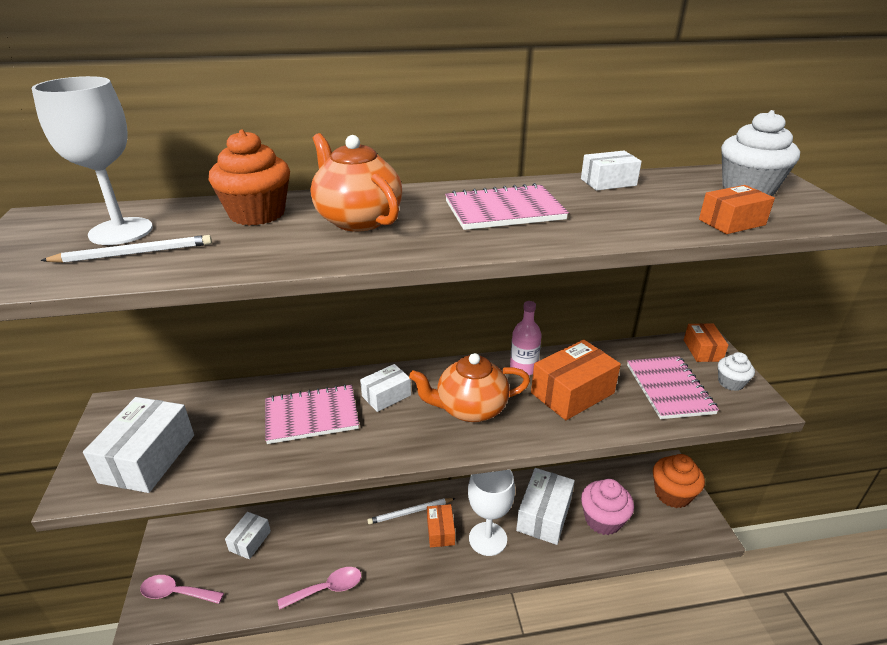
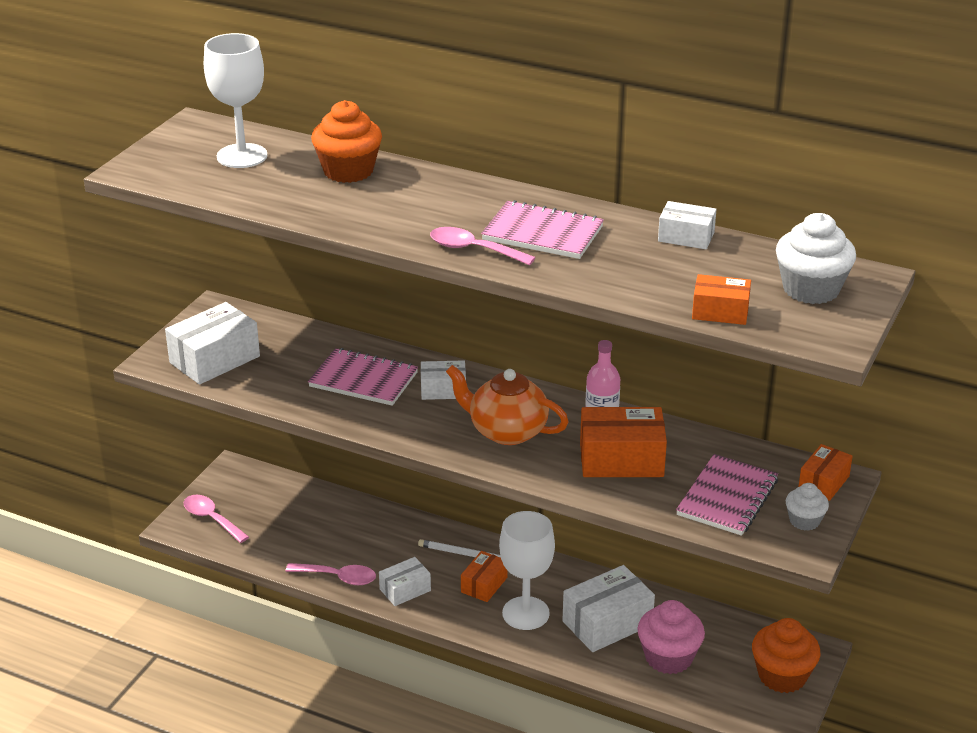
camera: 35 degrees right, 0 degrees up
white pencil [40,235,212,263] -> none
white box [225,512,271,559] -> white box moved to [379,557,431,606]
orange teapot [311,133,402,232] -> none
none -> pink spoon [430,227,536,265]

